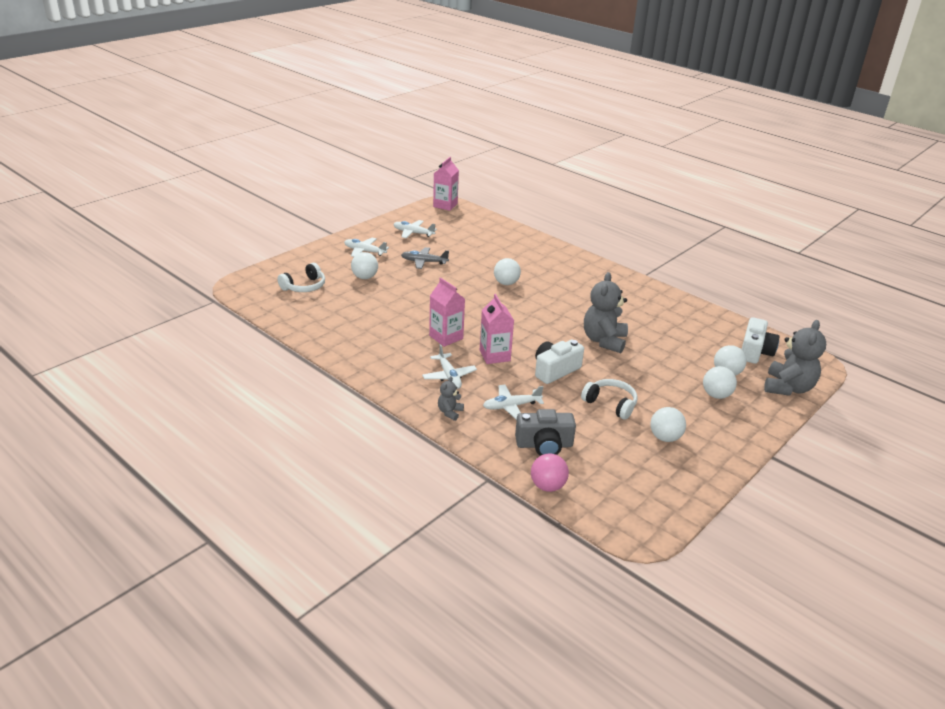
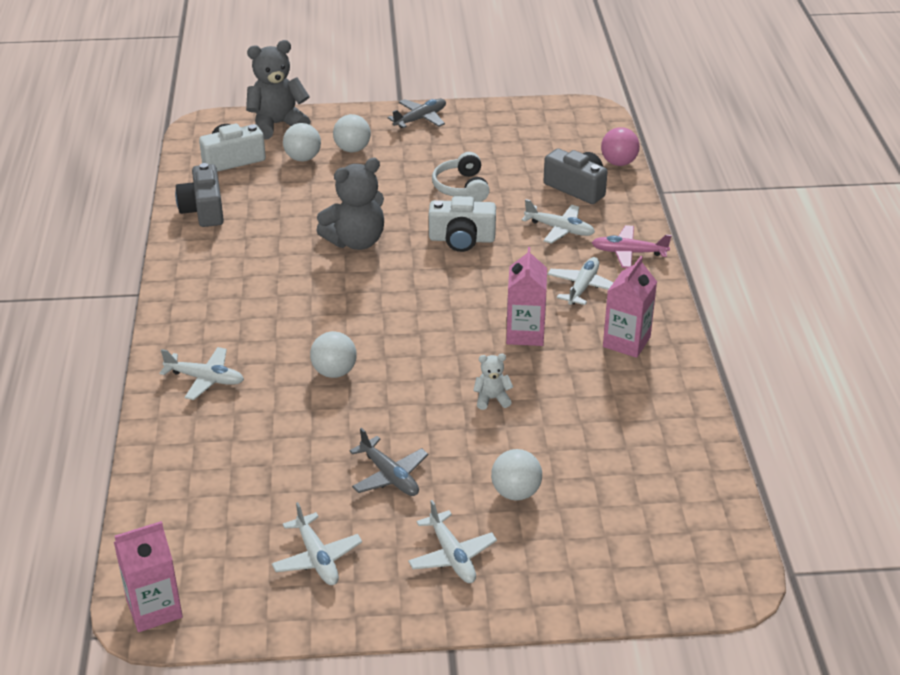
camera: 135 degrees left, 5 degrees up
white headphones [278,263,325,292] -> none
grey teddy bear [438,376,464,421] -> pink plane [592,225,671,268]
pink carton [480,294,514,364] -> pink carton moved to [603,256,657,358]
white ball [650,407,686,442] -> none
none -> white plane [159,347,244,400]
none -> grey camera [175,163,224,227]
none -> grey plane [387,99,446,128]
none -> white teddy bear [473,354,513,410]

